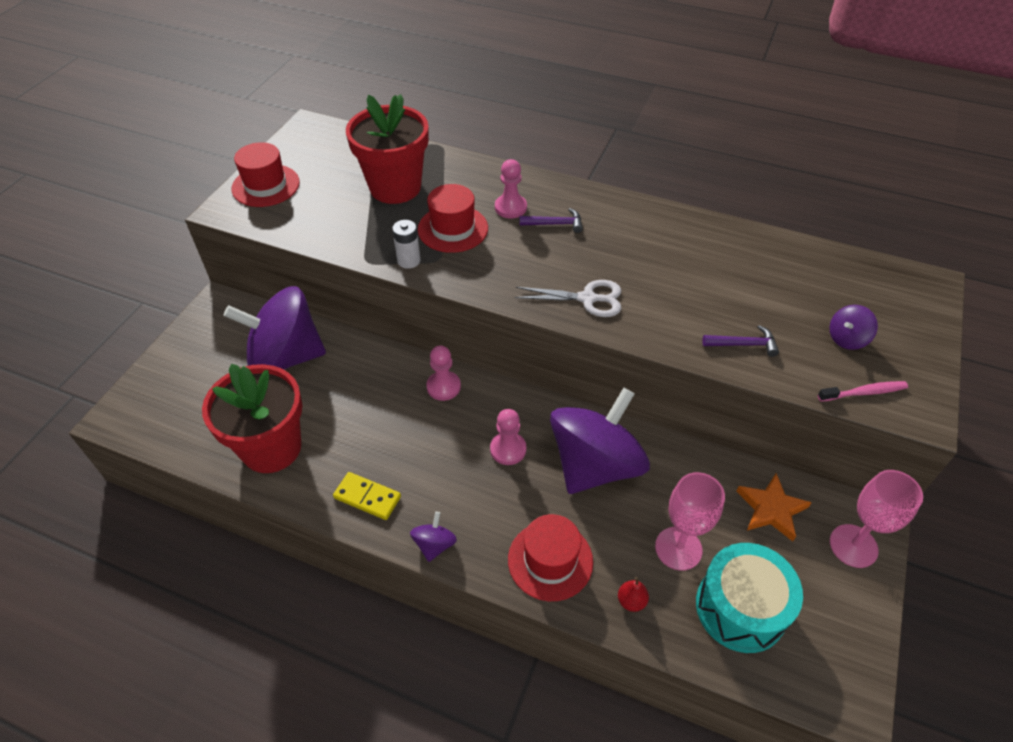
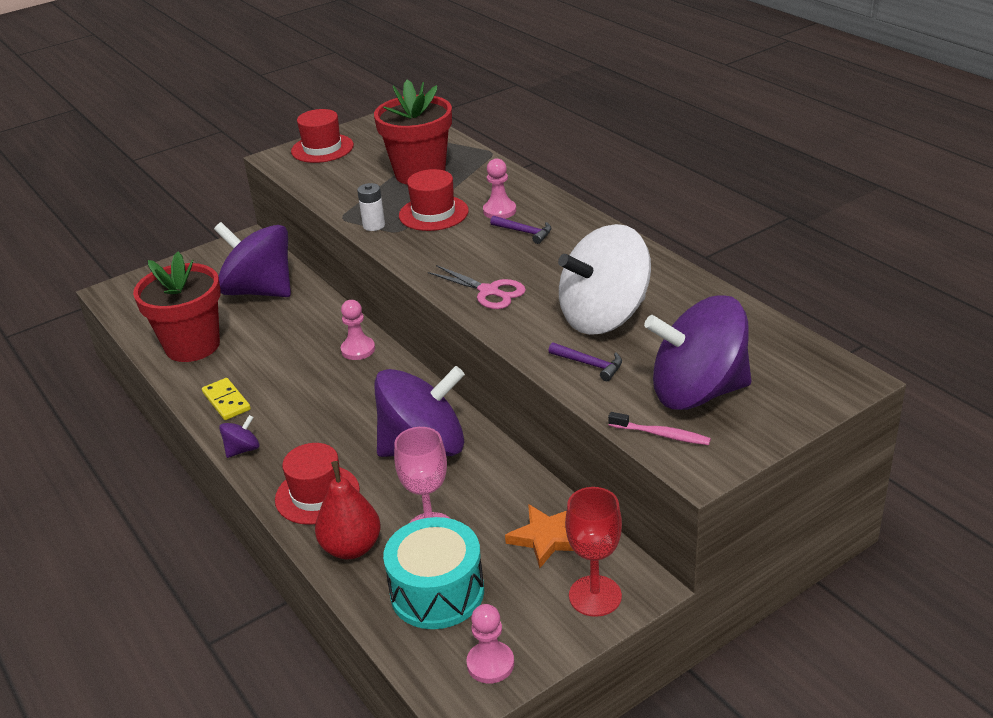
camera: 35 degrees right, 15 degrees down
pink pawn [490,409,526,465] -> pink pawn moved to [466,604,514,684]
white scissors [515,280,621,317] -> pink scissors [428,265,526,309]
red pear [618,577,649,612] -> red pear [315,461,381,559], size x2.09
purple spinning top [829,305,878,350] -> purple spinning top [644,295,751,410], size x2.49
pink goblet [830,470,923,568] -> red goblet [565,487,622,617]
none -> white spinning top [558,224,651,335]

